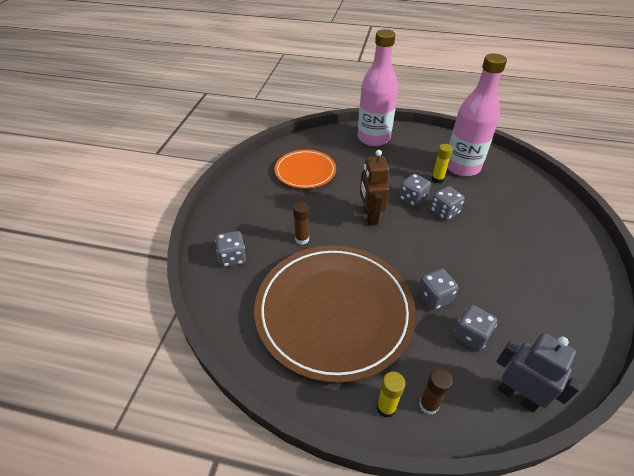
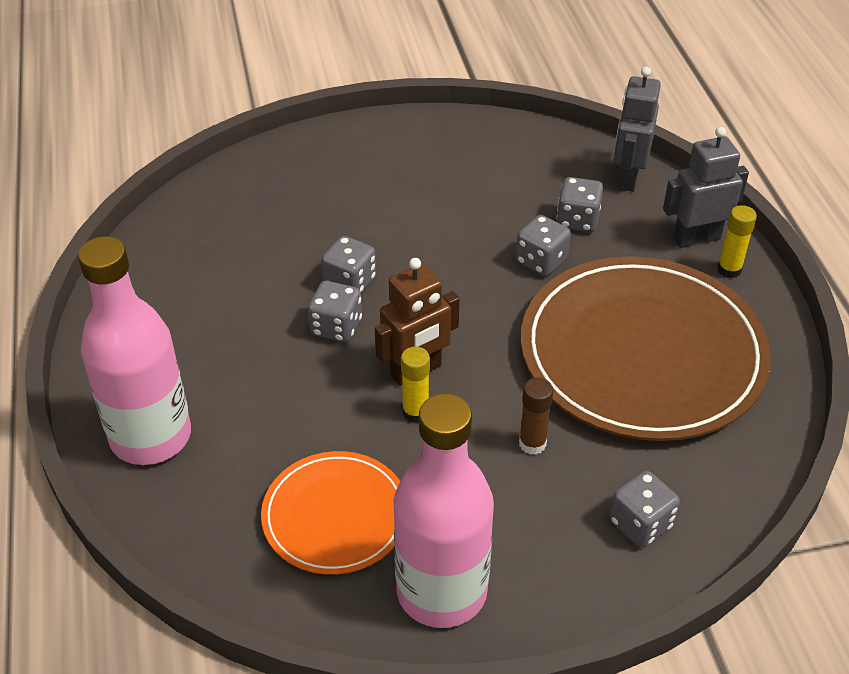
camera: 115 degrees left, 0 degrees up
brown glue stick [419,369,453,415] -> grey robot [663,127,749,248]
yellow glue stick [431,144,453,183] -> yellow glue stick moved to [401,347,430,423]
pink bottle [447,54,507,177] -> pink bottle moved to [394,393,494,628]

